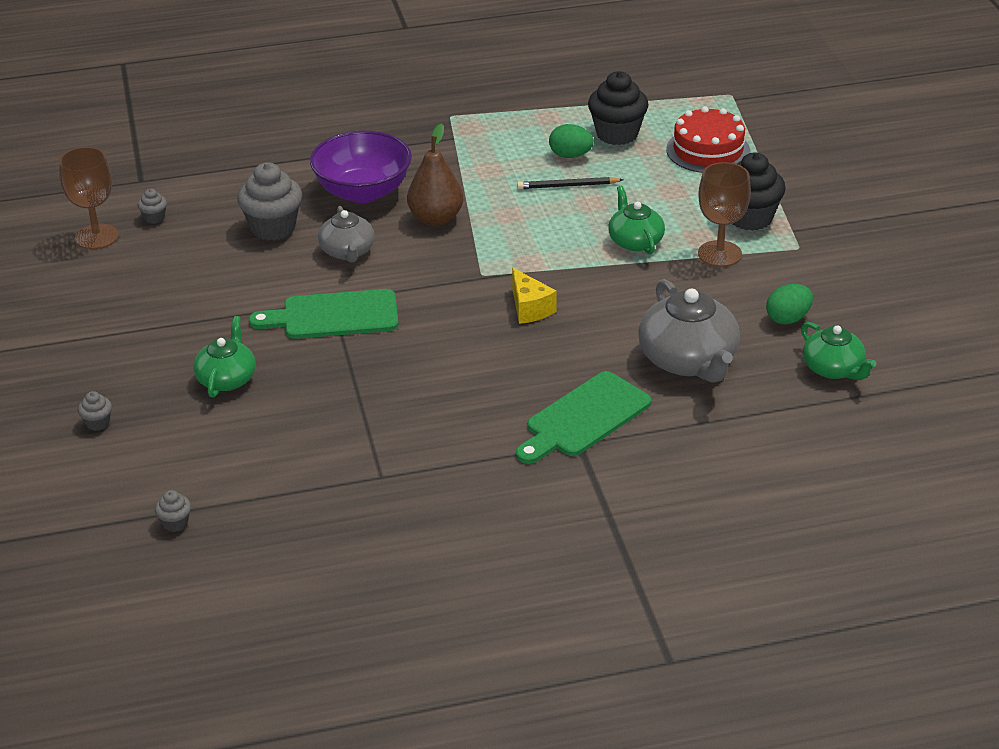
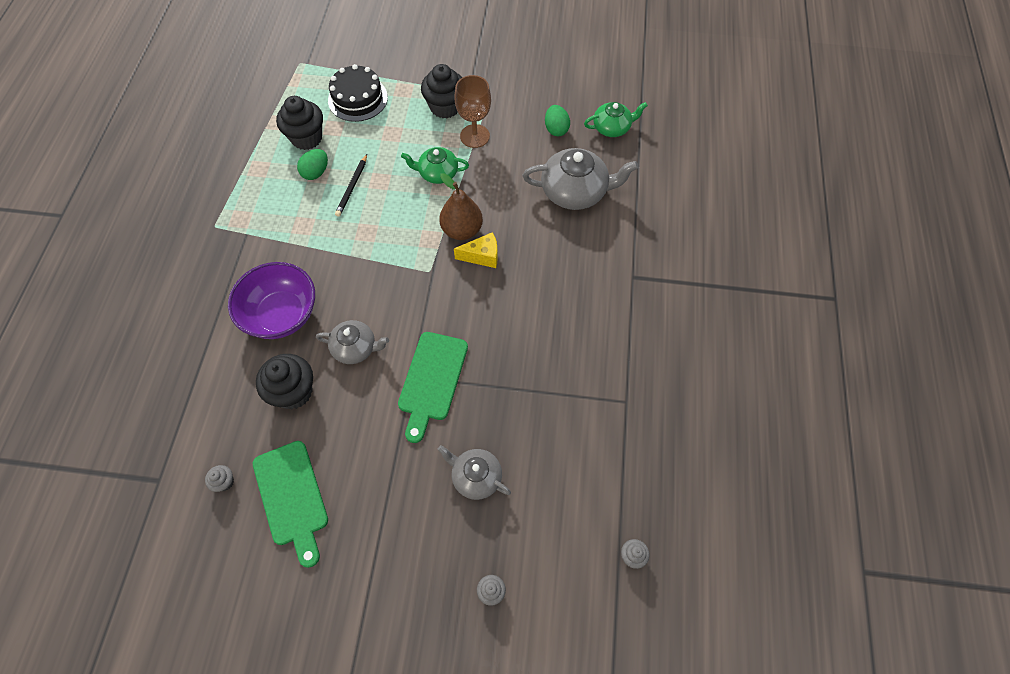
camera: 70 degrees left, 25 degrees up
brown goblet [59,147,119,249] -> none
green teapot [193,316,256,398] -> grey teapot [437,445,511,500]
grey cupcake [237,162,302,240] -> black cupcake [256,354,313,409]
brown pear [407,124,463,226] -> brown pear moved to [439,173,483,240]
green cutting board [516,371,652,464] -> green cutting board moved to [253,441,328,568]
red cake [666,106,750,173] -> black cake [328,64,388,122]

